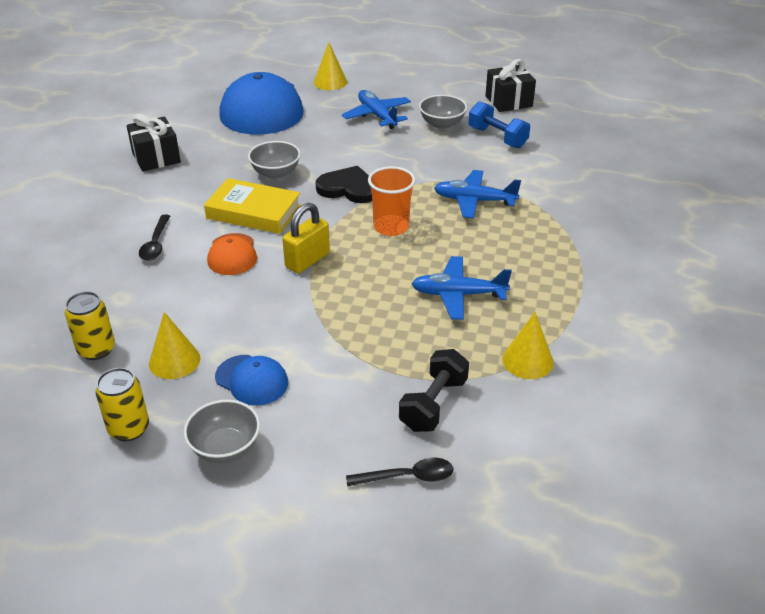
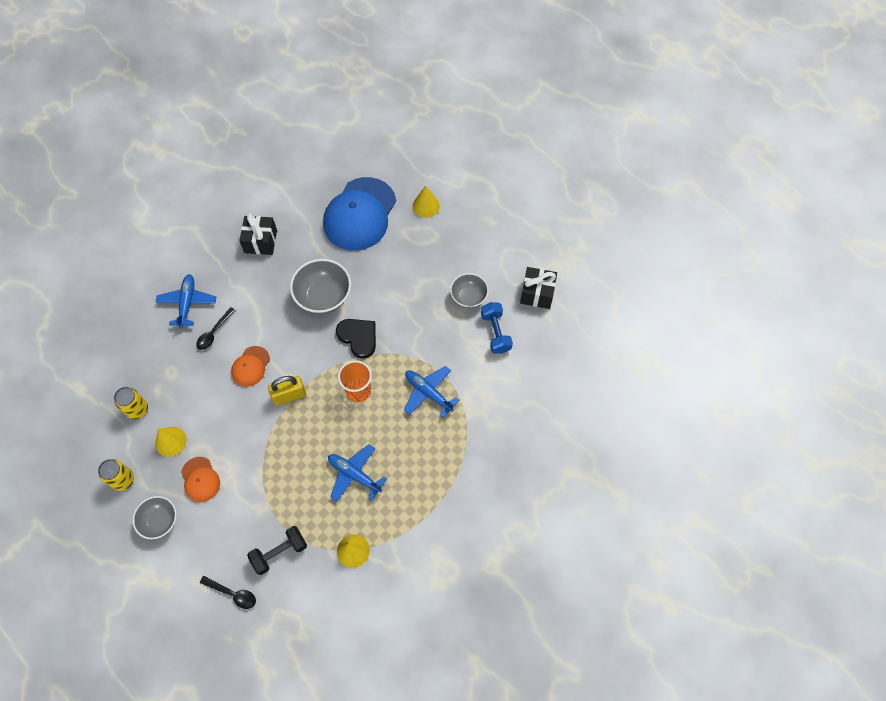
camera: 30 degrees right, 25 degrees up
yellow book [204,178,301,234] -> none
blue cap [215,355,288,406] -> orange cap [181,457,220,502]
grey bowl [248,141,301,179] -> grey bowl [290,259,351,314], size x1.57
blue plane [342,90,411,129] -> blue plane moved to [156,274,216,328]

